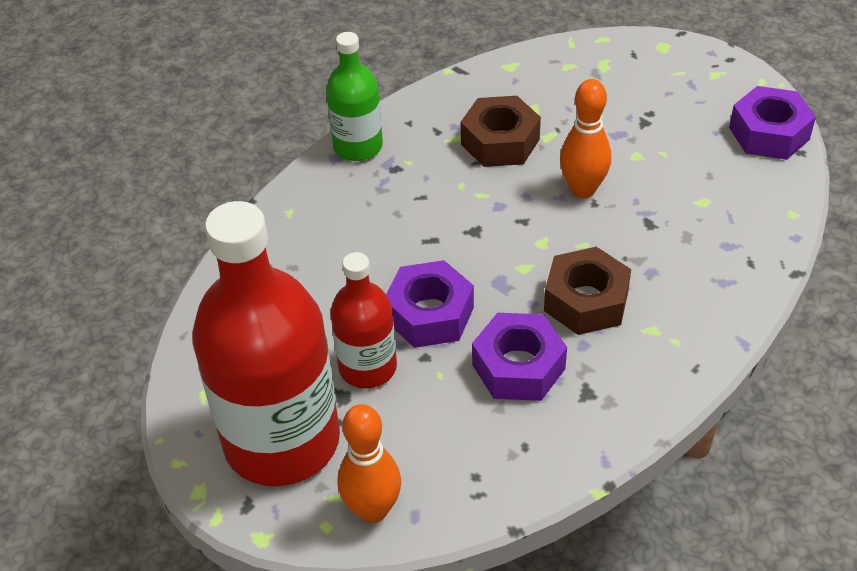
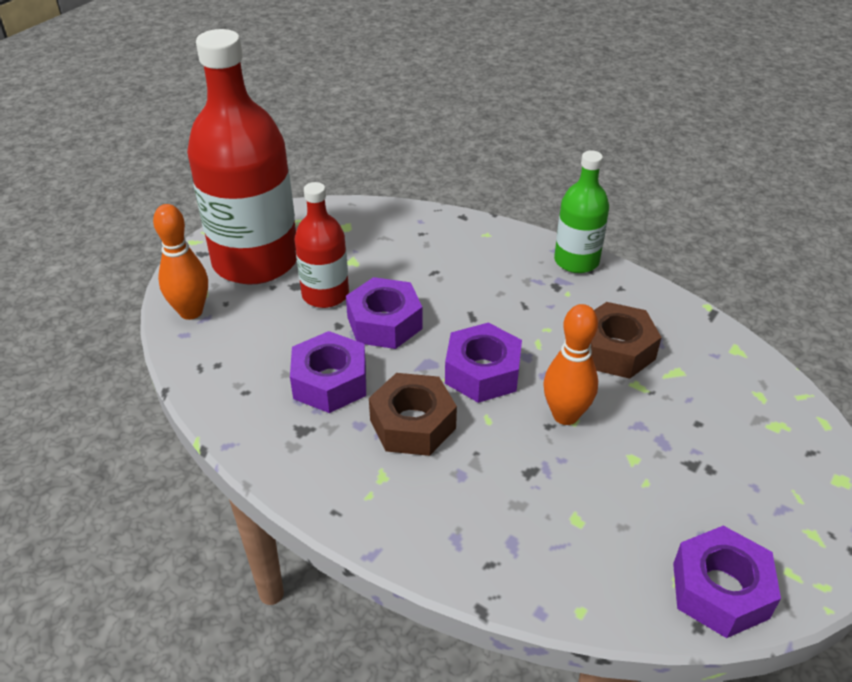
camera: 80 degrees right, 5 degrees down
none -> purple nut [445,323,522,403]

